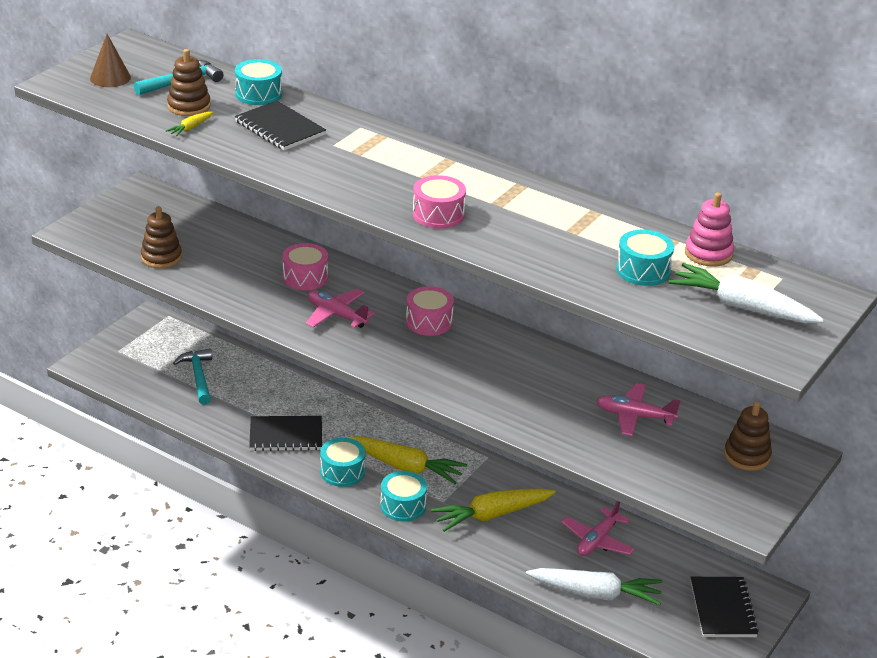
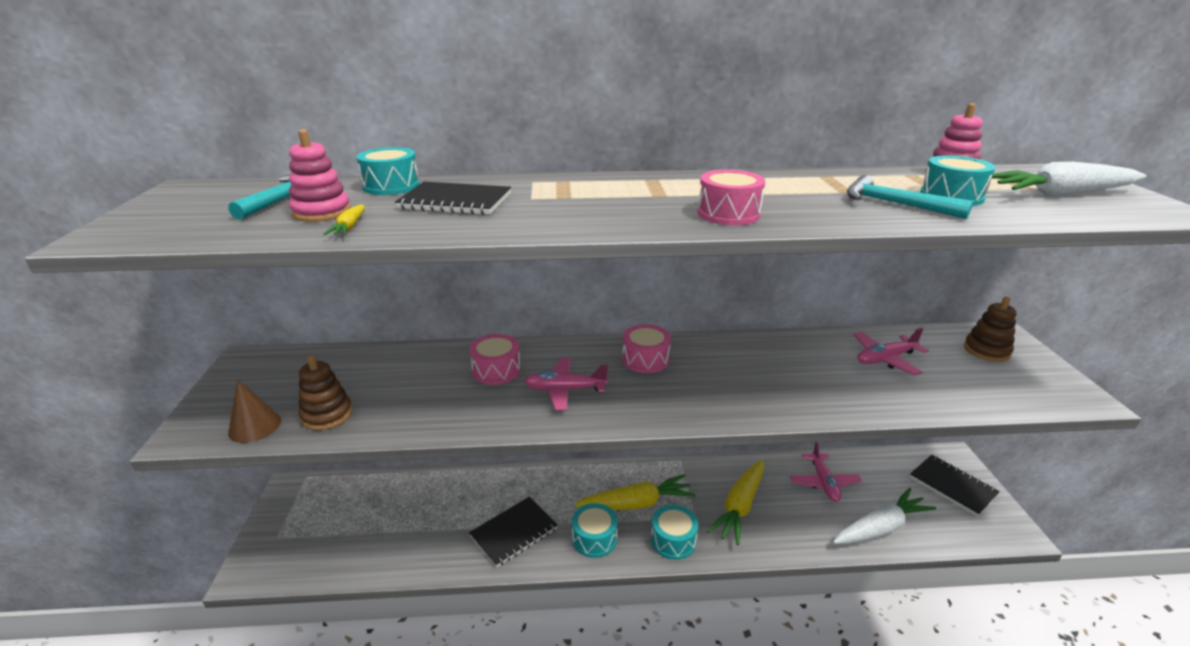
camera: 35 degrees left, 5 degrees down
brown cone [90,34,131,87] -> brown cone moved to [228,380,281,443]
brown stacking toy [167,49,211,116] -> pink stacking toy [289,129,351,222]
turquoise hammer [173,348,212,405] -> turquoise hammer moved to [847,175,973,219]

